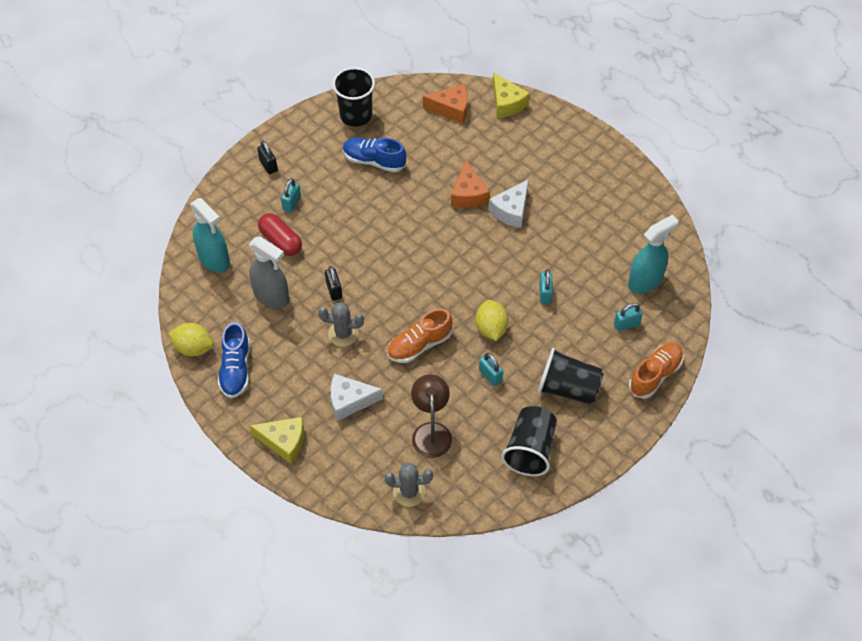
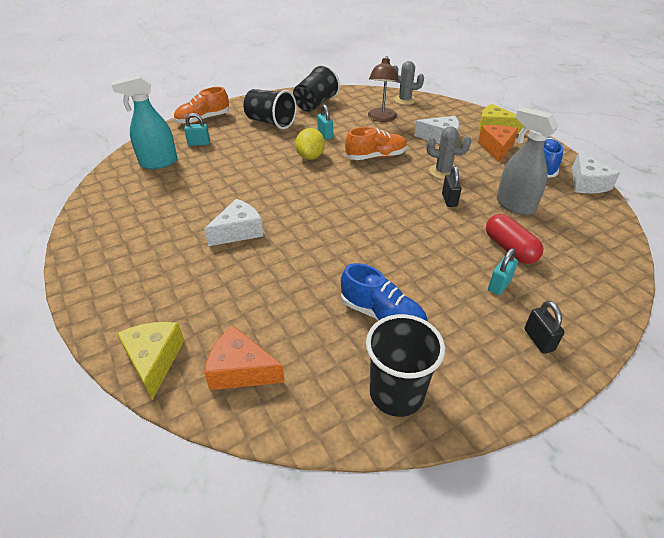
camera: 165 degrees left, 15 degrees down
yellow lemon [168,323,214,356] -> white cheese [572,151,620,193]
turquoise spray bottle [190,198,230,272] -> none
orange cheese [451,160,490,208] -> orange cheese moved to [478,125,518,163]
turquoise padlock [539,269,553,304] -> none

